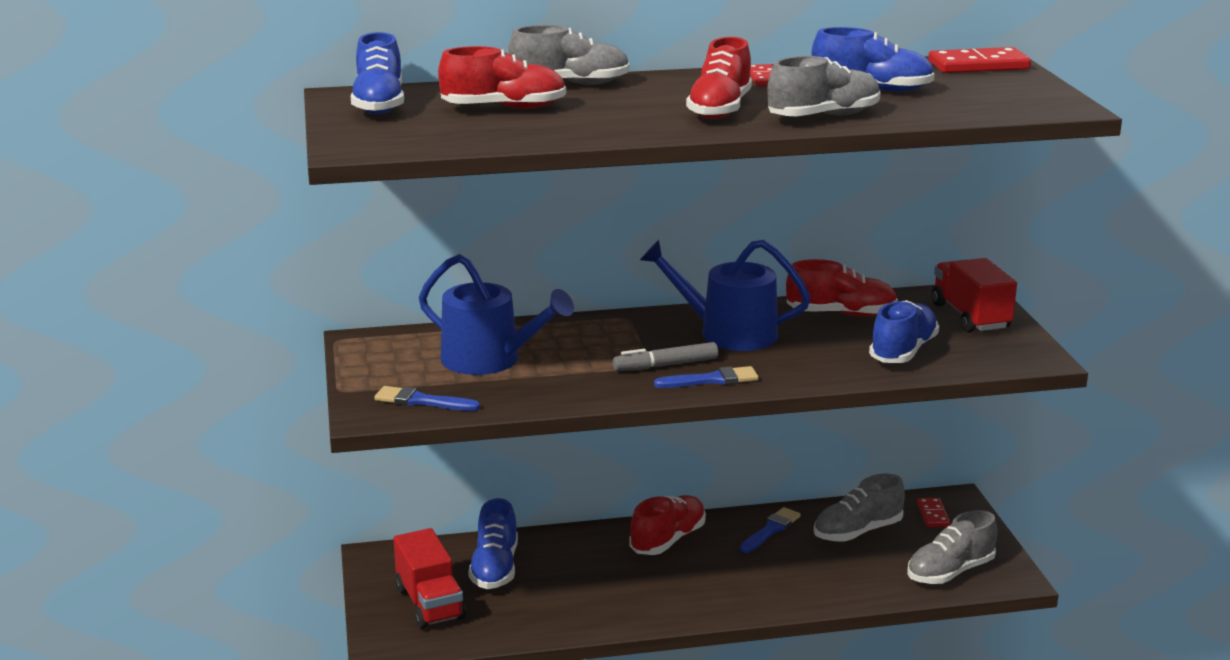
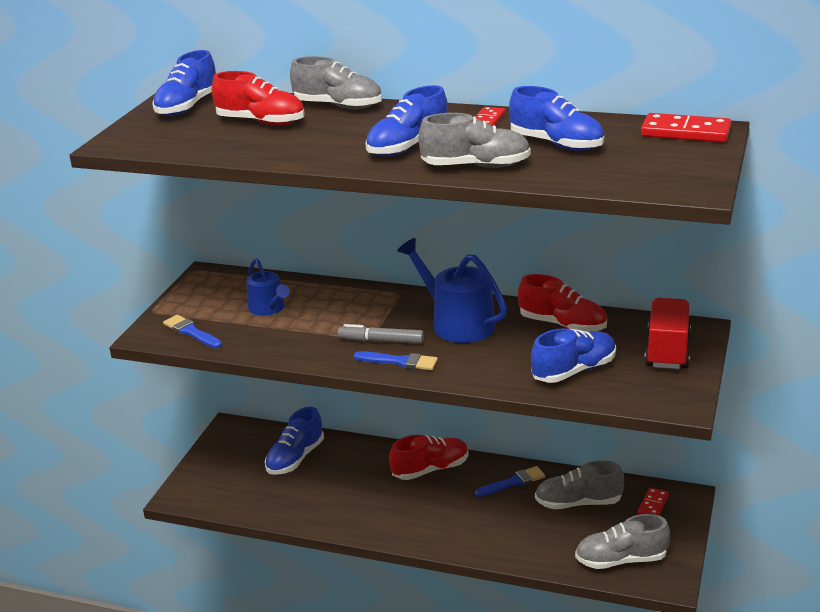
camera: 30 degrees right, 5 degrees up
red truck [394,528,466,629] -> none
blue watering can [419,254,574,375] -> blue watering can [247,258,290,316], size x0.61
red shoe [686,37,752,119] -> blue shoe [366,85,448,156]

